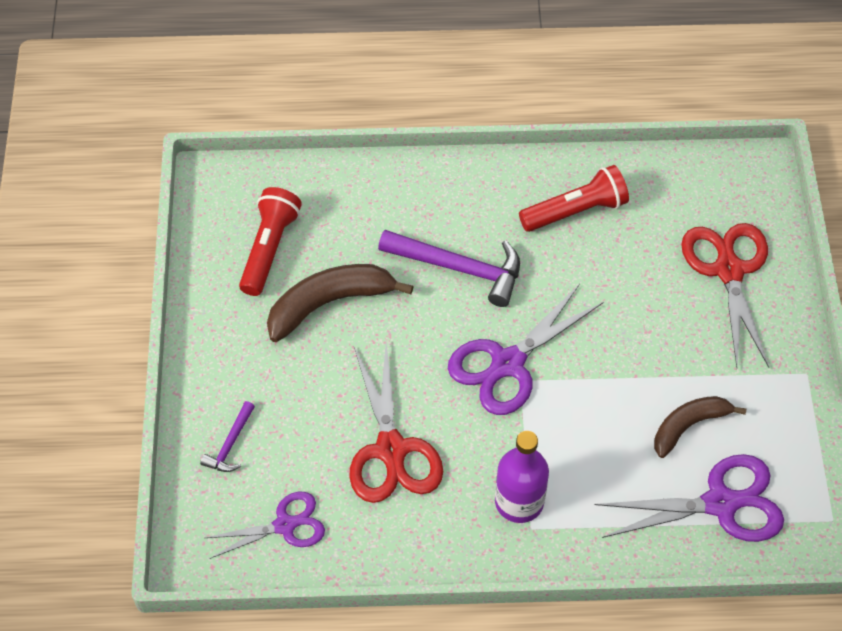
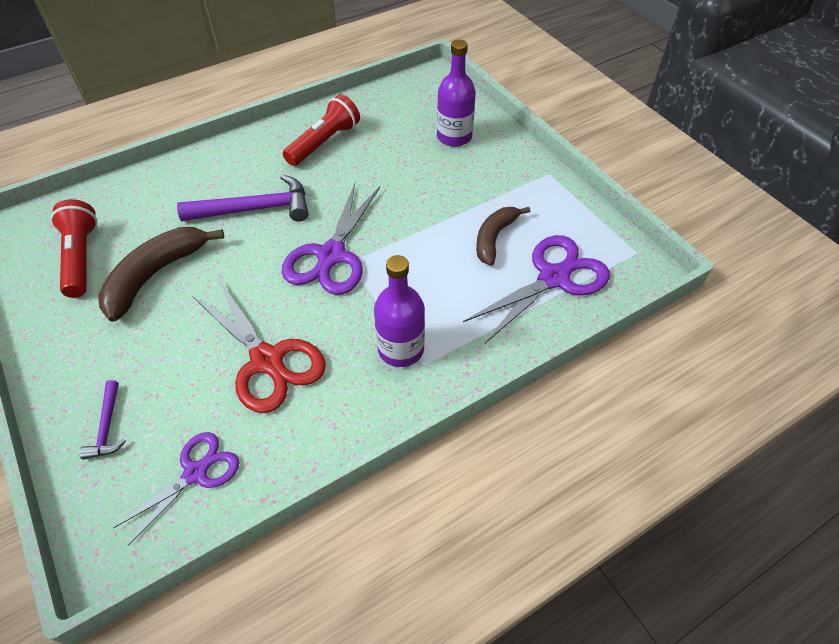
camera: 30 degrees left, 5 degrees down
red scissors [681,223,769,368] -> purple bottle [437,40,476,147]

